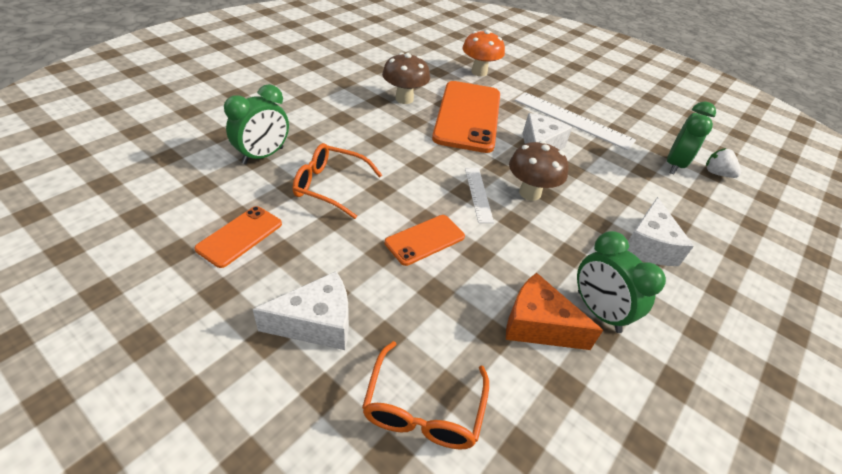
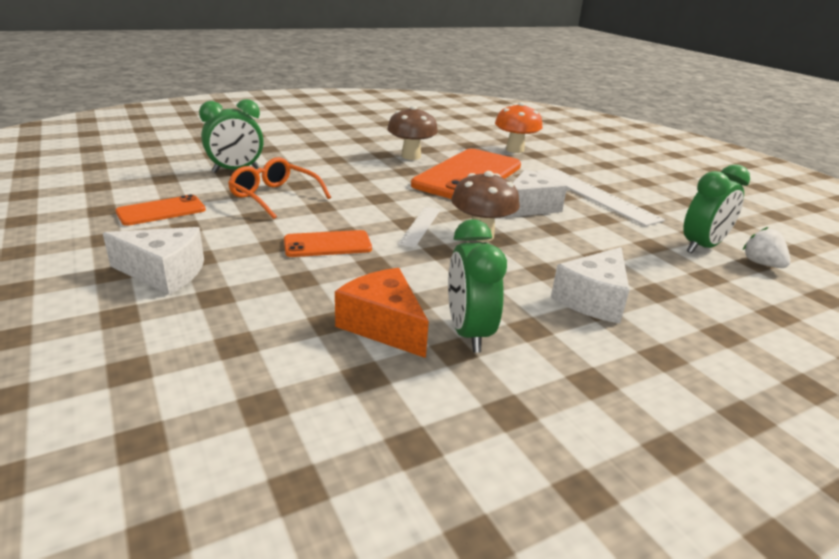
camera: 25 degrees right, 15 degrees down
orange glasses [362,341,489,449] -> none

